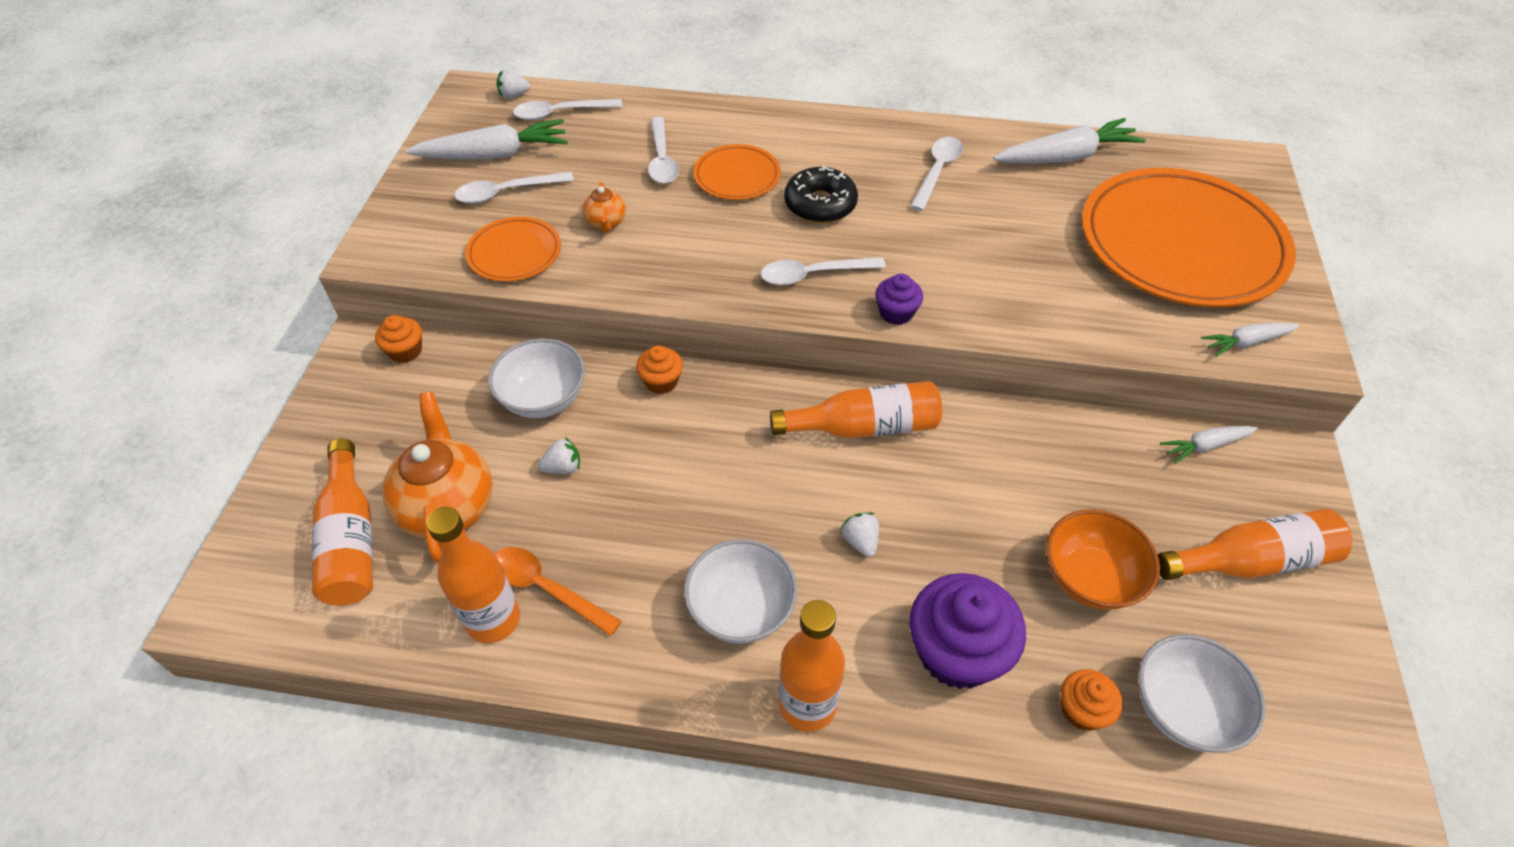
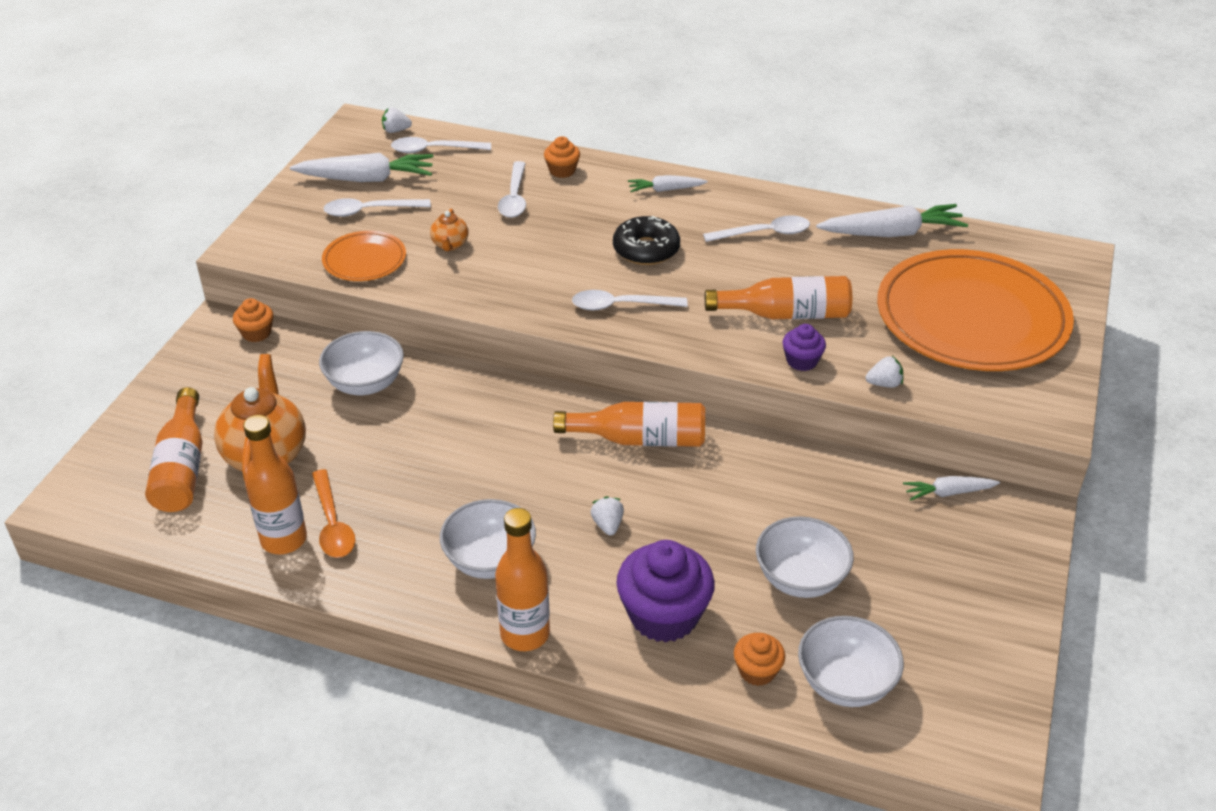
camera: 10 degrees right, 10 degrees down
orange spoon [495,547,622,636] -> orange spoon turned 150 degrees counterclockwise [312,469,356,558]
white strawberry [538,437,580,474] -> white strawberry moved to [865,356,903,388]
orange cupcake [636,346,683,394] -> orange cupcake moved to [544,136,580,178]
orange plate [693,144,781,200] -> none
purple cupcake [875,274,923,325] -> purple cupcake moved to [782,324,826,371]
white spoon [910,137,963,211] -> white spoon turned 45 degrees clockwise [703,215,810,242]
orange bowl [1046,509,1160,610] -> white bowl [756,516,854,598]
orange bottle [1158,509,1353,580] -> orange bottle moved to [705,276,852,319]
white carrot [1201,323,1299,357] -> white carrot moved to [628,175,708,192]

